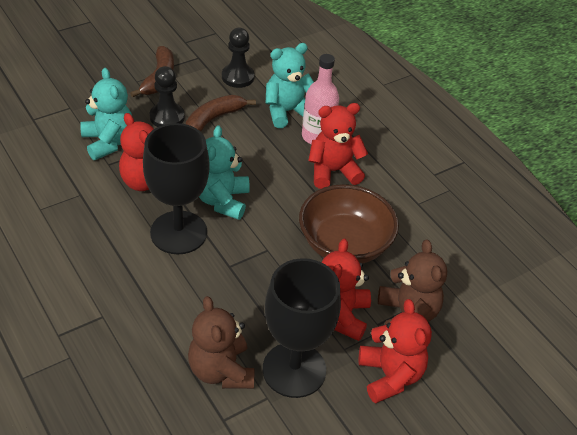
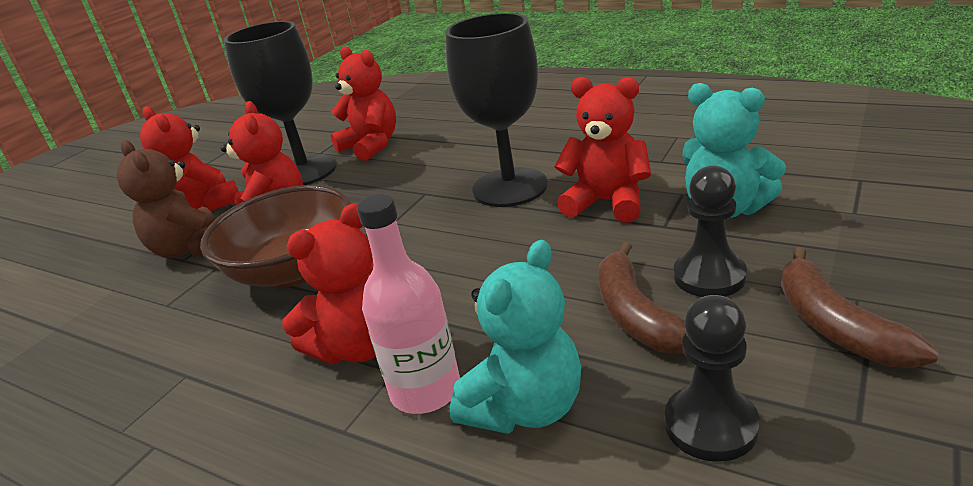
camera: 160 degrees right, 15 degrees down
brown banana [186,95,256,132] -> brown banana turned 150 degrees clockwise [599,242,686,354]
brown teddy bear [188,296,255,389] -> red teddy bear [331,46,396,161]
turquoise teddy bear [199,125,250,220] -> none

